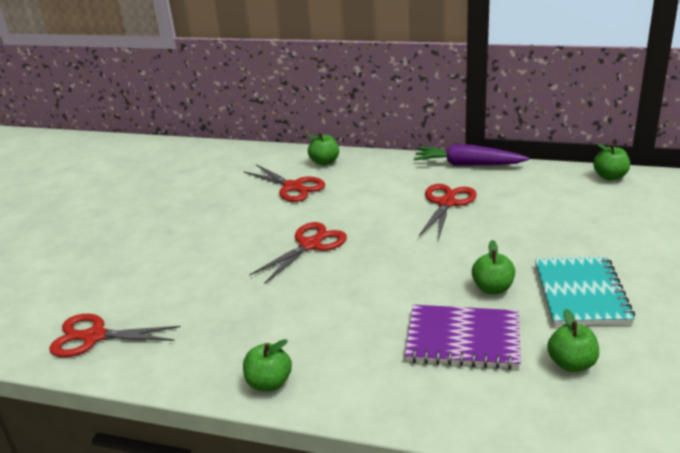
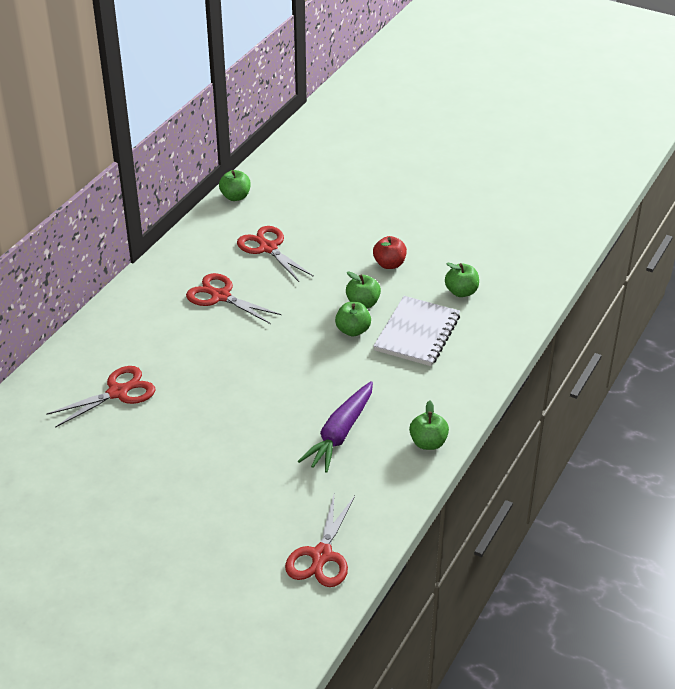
camera: 80 degrees left, 10 degrees up
red scissors [249,222,347,284] -> red scissors moved to [237,226,314,282]
green apple [307,133,339,165] -> green apple moved to [335,302,371,337]
purple notebook [405,305,521,369] -> white notebook [374,296,460,366]
purple carrot [414,144,529,166] -> purple carrot moved to [298,381,373,473]
turquoise notebook [535,257,635,326] -> red apple [373,236,407,269]

